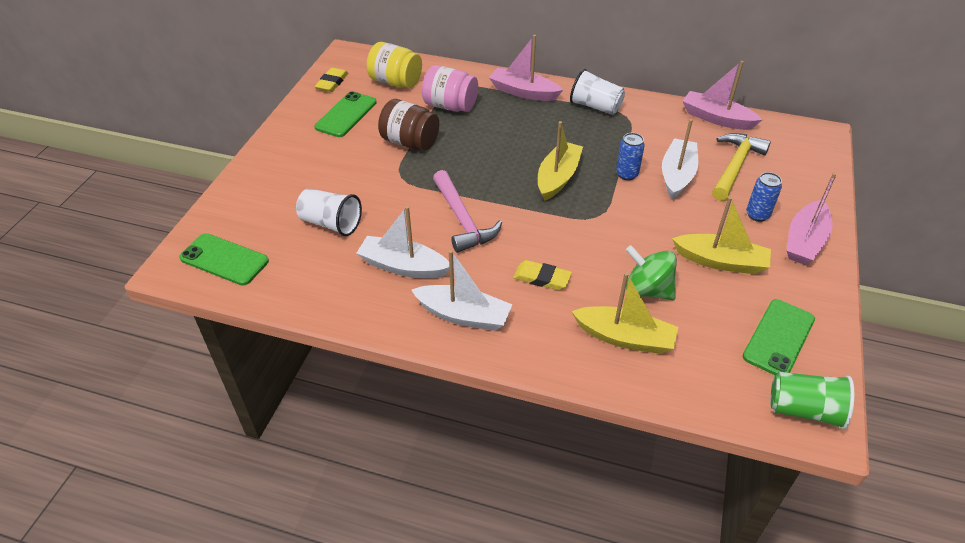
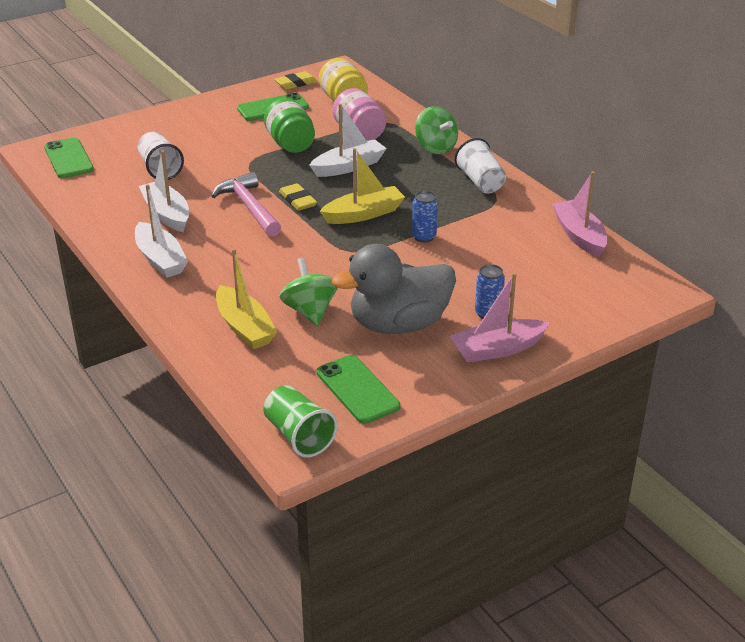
camera: 40 degrees right, 10 degrees down
brown jar [378,99,439,150] -> green jar [264,98,315,153]
pink hammer [433,170,502,253] -> pink hammer turned 135 degrees clockwise [211,172,281,237]
pink boat [489,35,563,101] -> green spinning top [415,106,458,154]
yellow eraser [513,260,572,290] -> yellow eraser moved to [279,183,317,211]
white boat [662,119,698,199] -> white boat moved to [309,103,387,177]
yellow boat [672,197,771,274] -> grey duck [332,244,456,334]
yellow hammer [712,133,771,201] -> none
green phone [743,299,815,375] -> green phone turned 75 degrees clockwise [317,355,400,424]

